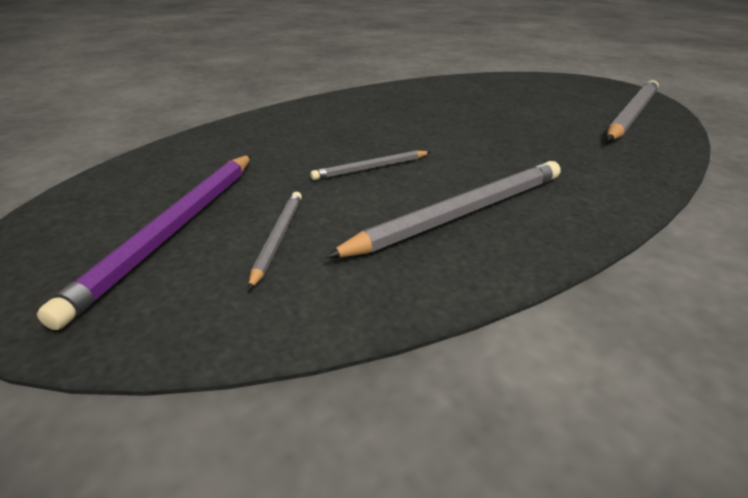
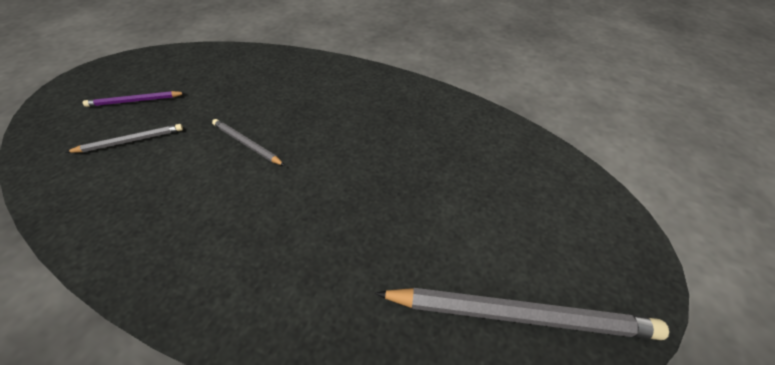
camera: 60 degrees right, 15 degrees up
purple pencil [37,155,251,330] -> purple pencil [83,91,185,107], size x0.52
grey pencil [325,161,561,258] -> none

